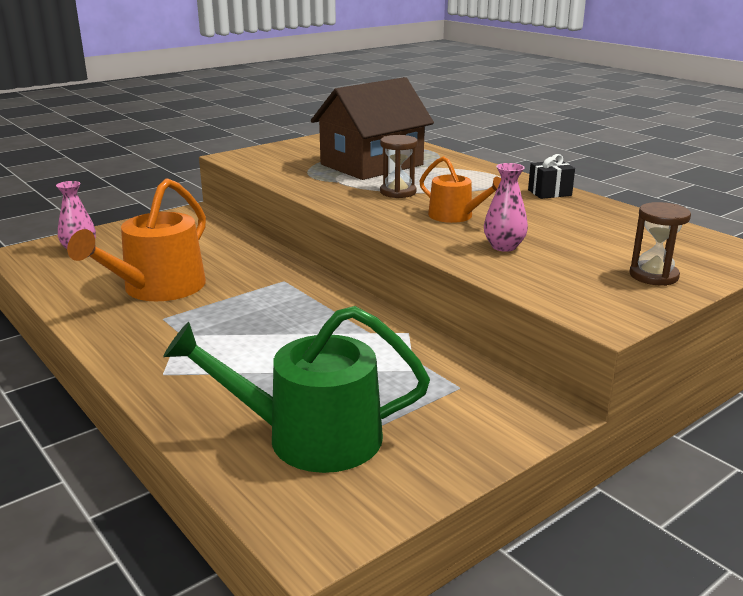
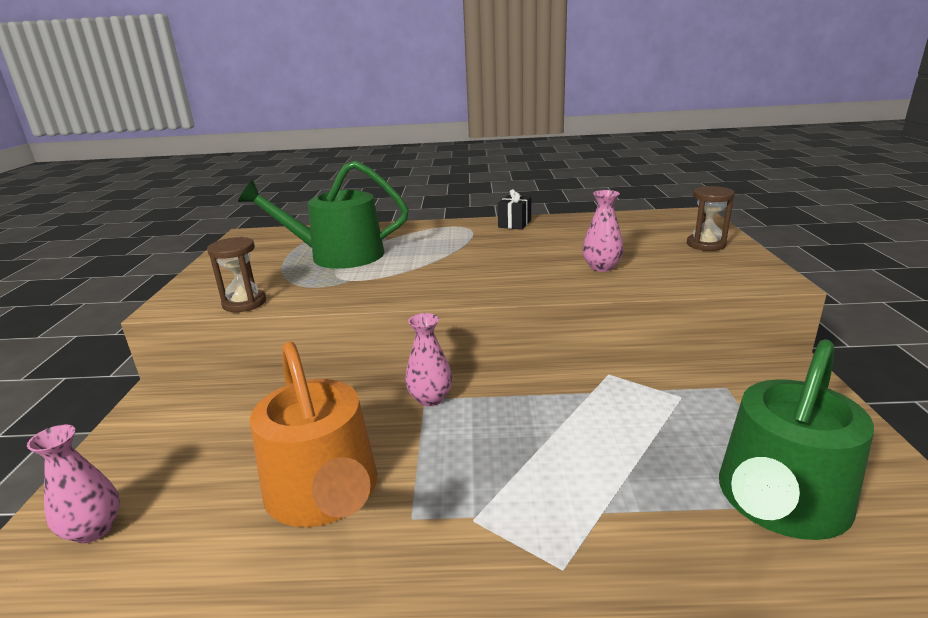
camera: 50 degrees left, 0 degrees up
brown house [311,77,434,180] -> green watering can [238,160,409,269]
brown hourglass [380,135,418,198] -> brown hourglass moved to [207,237,266,312]
orange watering can [419,156,501,223] -> none
none -> pink vase [405,313,452,406]

